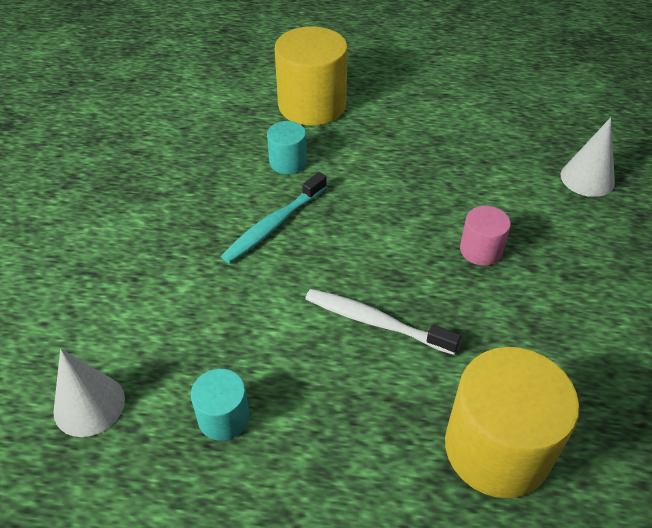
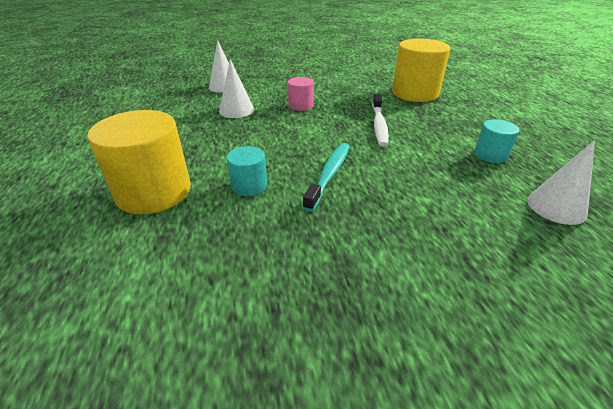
camera: 110 degrees left, 10 degrees down
turquoise toothbrush [221,172,327,263] -> turquoise toothbrush turned 90 degrees counterclockwise [302,143,350,212]
none -> white cone [219,59,254,118]

